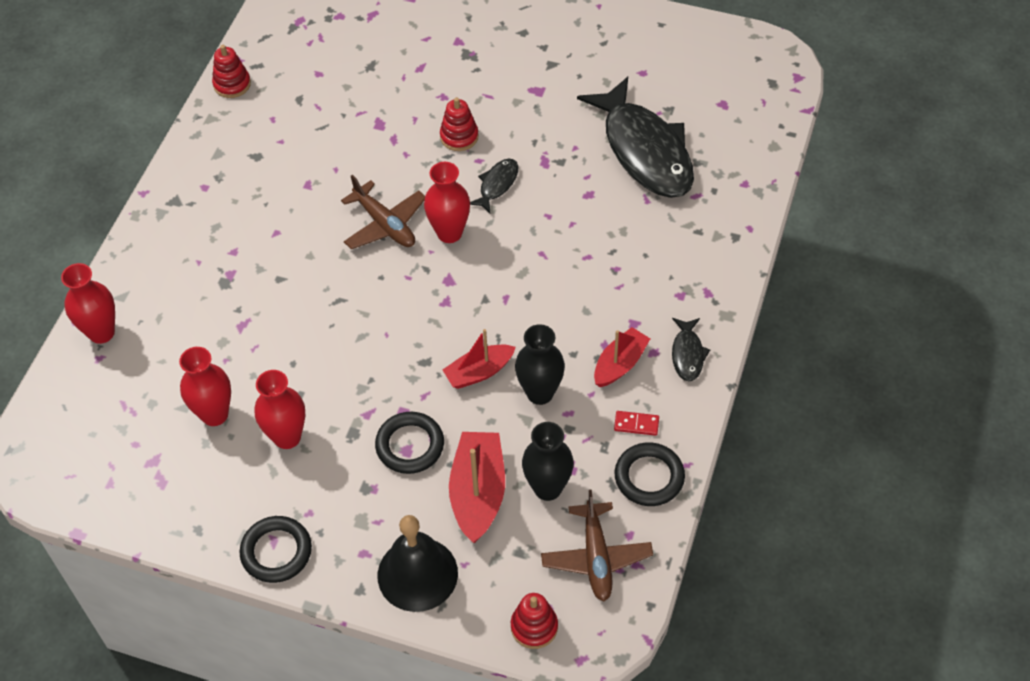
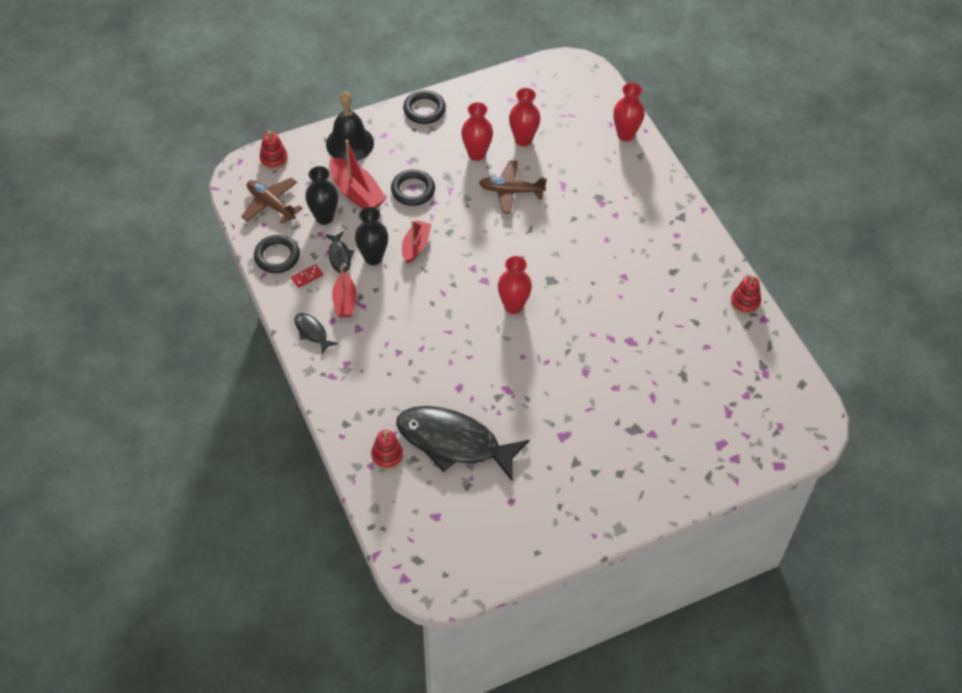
camera: 135 degrees right, 0 degrees up
brown plane [341,175,425,249] -> brown plane moved to [479,160,547,214]
red stacking toy [440,97,479,151] -> red stacking toy moved to [371,430,403,469]
black fish [470,159,518,213] -> black fish moved to [325,231,354,273]

